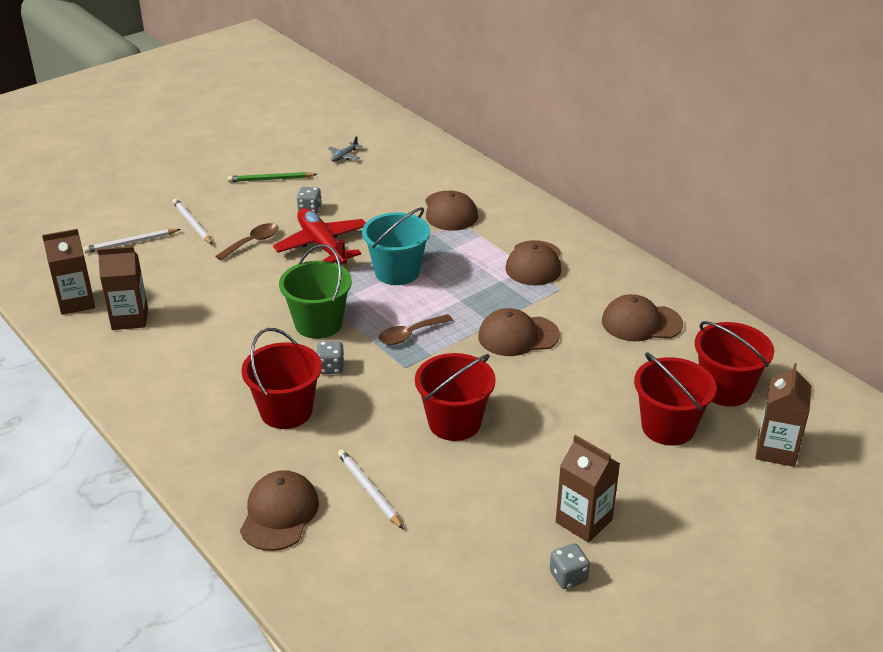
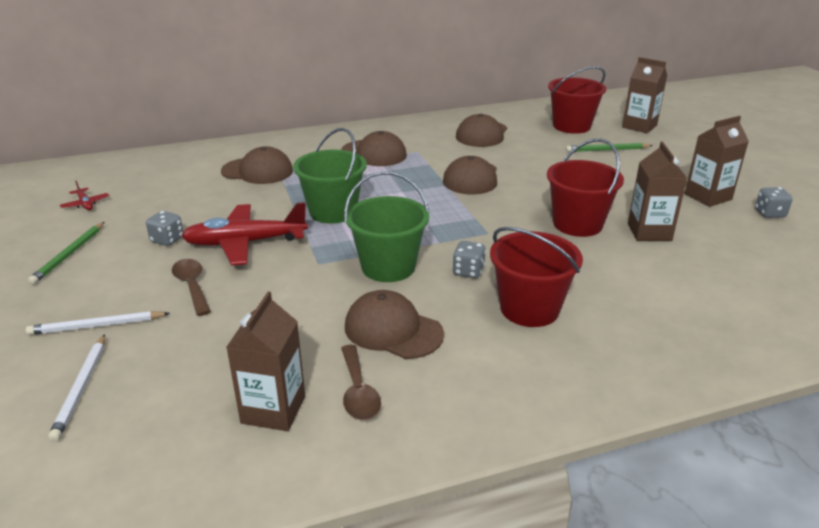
camera: 70 degrees left, 5 degrees down
brown carton [42,229,95,315] -> brown carton moved to [628,142,687,241]
brown cap [240,470,319,551] -> brown cap moved to [345,290,444,359]
grey plane [328,136,363,162] -> red plane [60,181,109,210]
white pencil [338,449,403,529] -> none
turquoise bucket [362,207,430,285] -> green bucket [293,128,367,224]
brown spoon [379,314,453,345] -> brown spoon moved to [341,345,381,420]
red bucket [634,352,716,446] -> green pencil [566,143,653,152]

